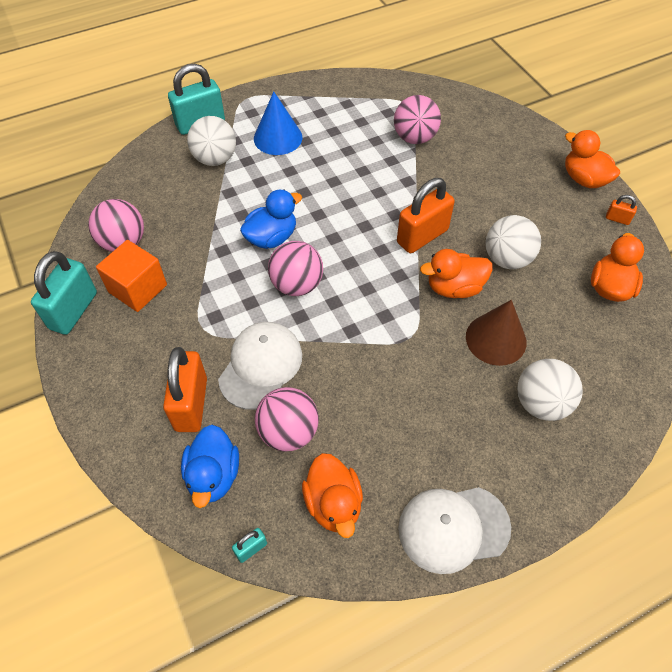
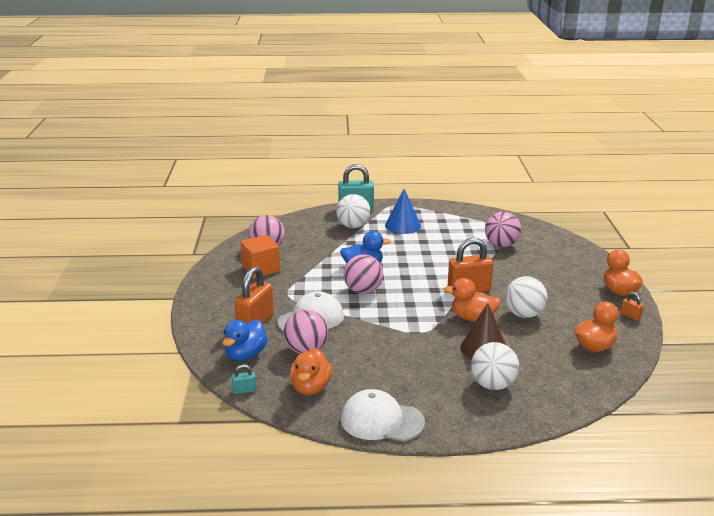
camera: 25 degrees right, 30 degrees down
turquoise padlock [31,251,97,335] -> none

